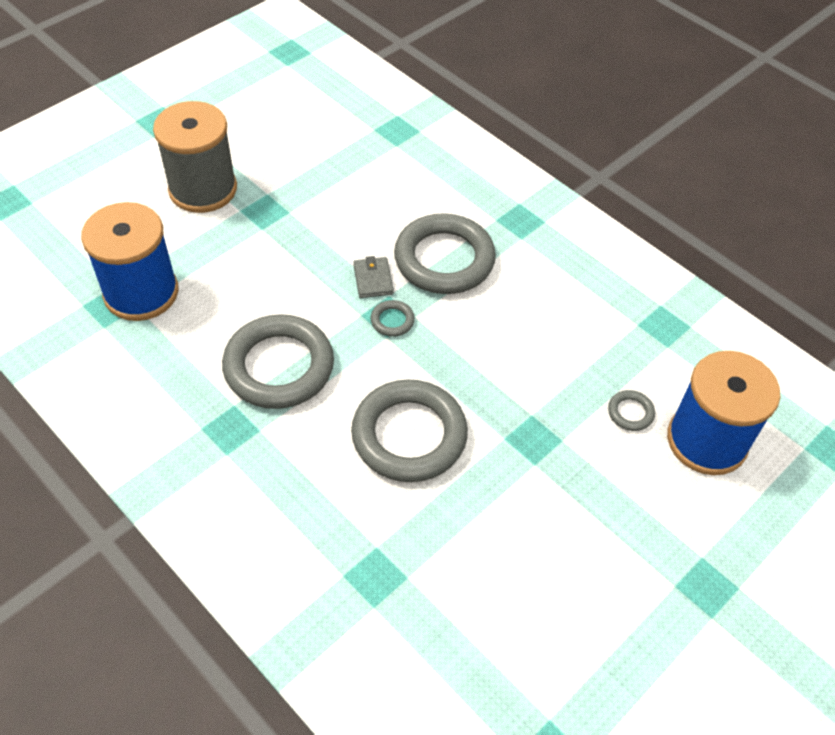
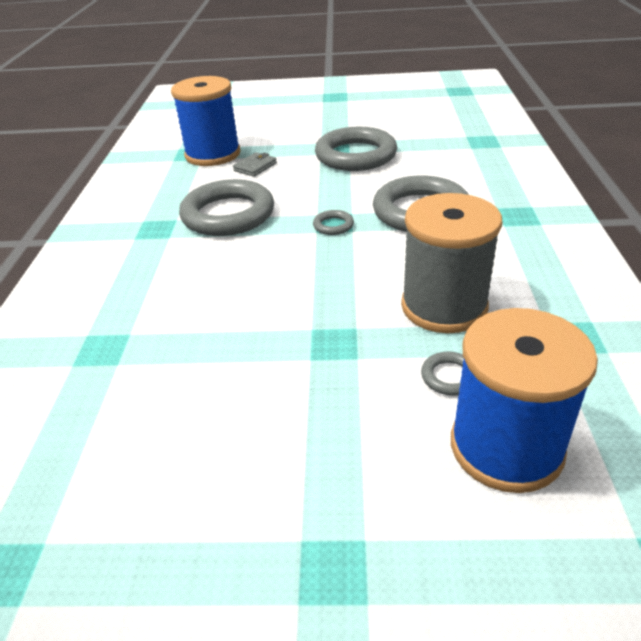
camera: 50 degrees right, 15 degrees down
grey spool [153,101,237,213] -> grey spool moved to [401,193,502,333]
grey ring [351,380,468,482] -> grey ring moved to [315,127,397,171]
grey wallet [353,256,394,298] -> grey wallet moved to [233,152,277,177]

